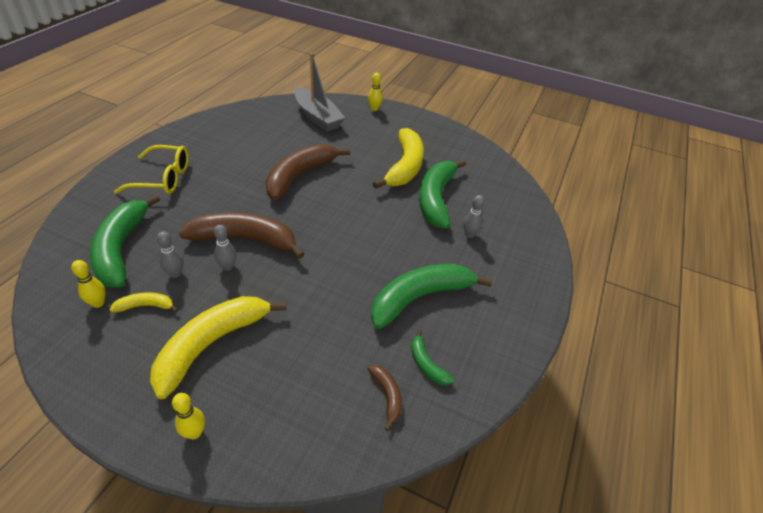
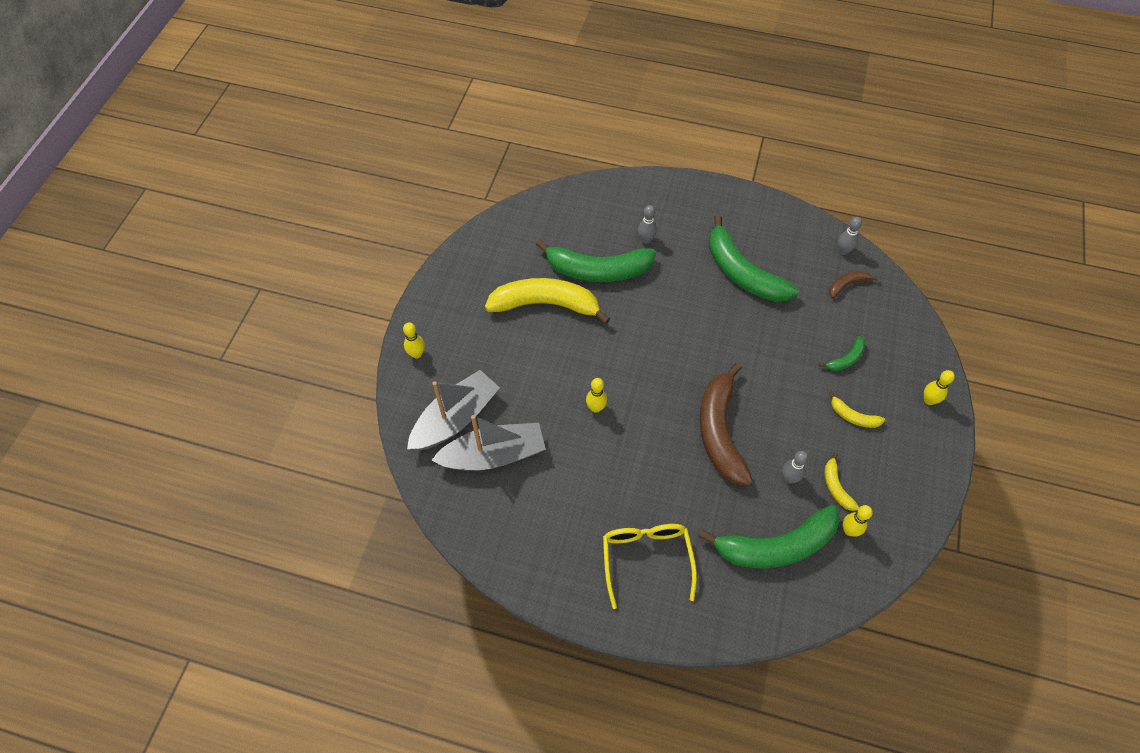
camera: 95 degrees left, 15 degrees up
yellow banana [150,296,287,399] -> yellow banana [829,391,885,428], size x0.45
grey bowling pin [214,225,237,271] -> grey bowling pin moved to [838,217,862,255]
brown banana [266,144,350,200] -> yellow bowling pin [586,378,607,413]
green banana [411,329,454,385] -> green banana moved to [819,336,866,371]
none -> grey boat [431,415,546,471]

